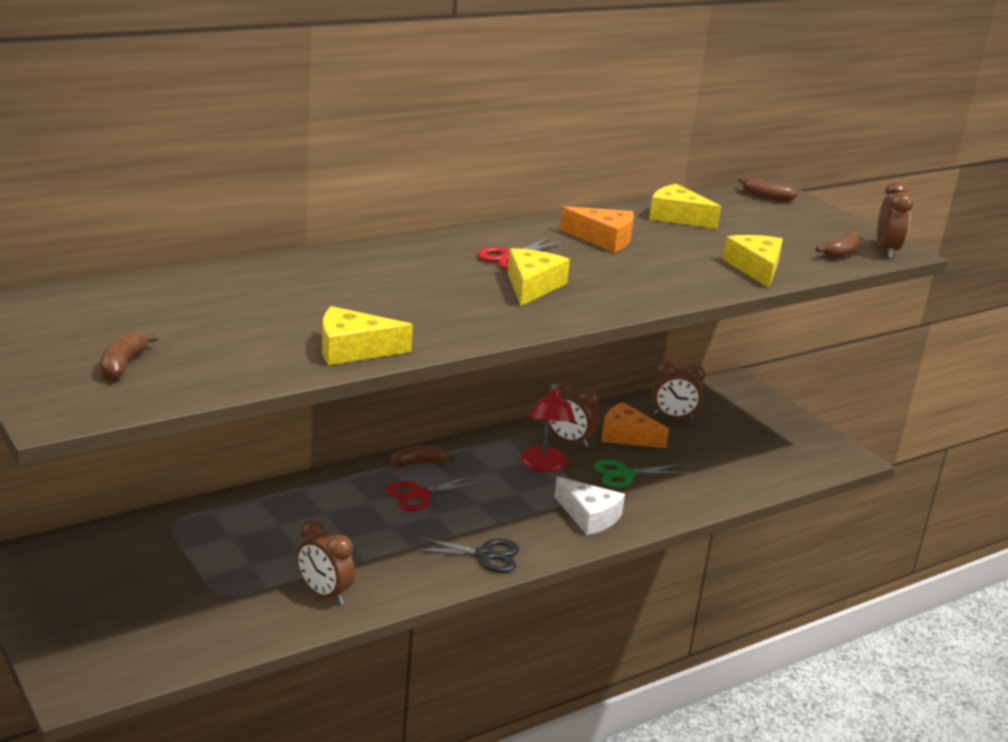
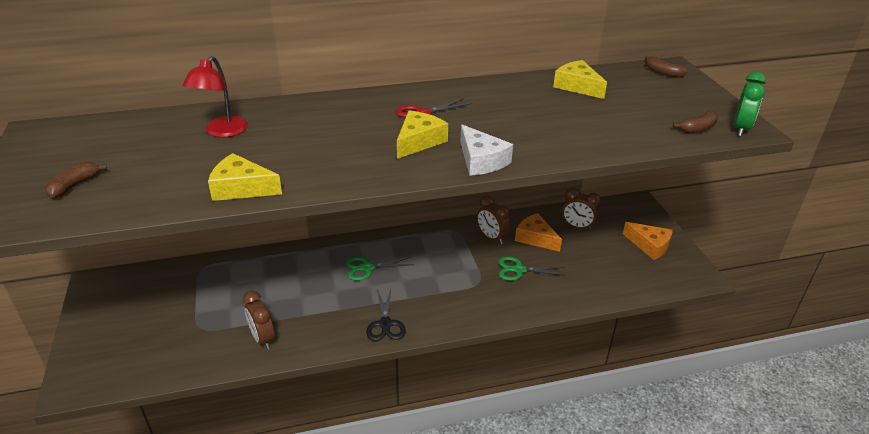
camera: 20 degrees right, 10 degrees up
red scissors [386,475,484,511] -> green scissors [346,256,414,281]
brown banana [390,445,455,468] -> none
black scissors [412,537,519,573] -> black scissors turned 60 degrees clockwise [366,289,406,341]
red lamp [521,384,575,472] -> red lamp moved to [183,56,248,138]
white cheese [554,477,625,535] -> white cheese moved to [460,125,513,176]
orange cheese [560,206,634,253] -> orange cheese moved to [623,222,673,260]
yellow cheese [723,235,783,288] -> none
brown clock [877,181,914,258] -> green clock [733,72,766,136]

